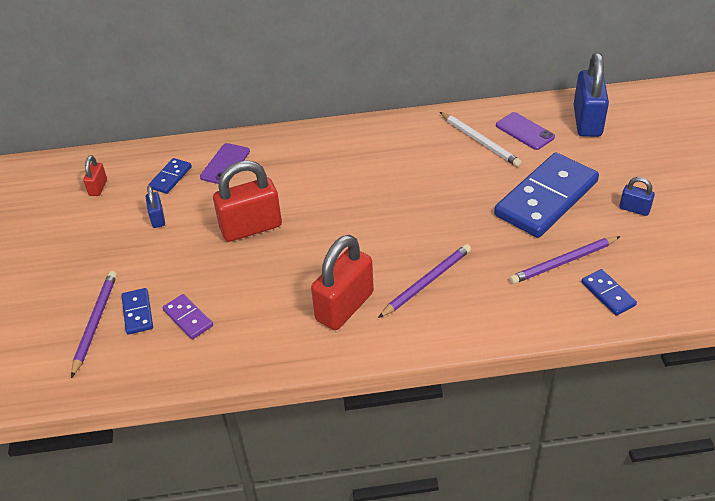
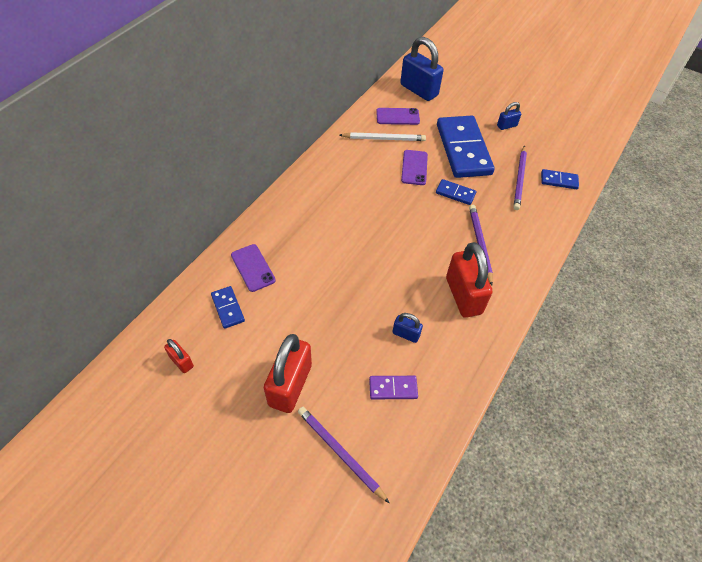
camera: 55 degrees left, 10 degrees up
blue domino [121,288,153,335] -> blue domino moved to [436,179,476,205]
blue padlock [146,186,165,228] -> blue padlock moved to [393,313,423,343]
red padlock [213,160,282,242] -> red padlock moved to [264,334,312,413]
none -> purple phone [401,150,428,185]

